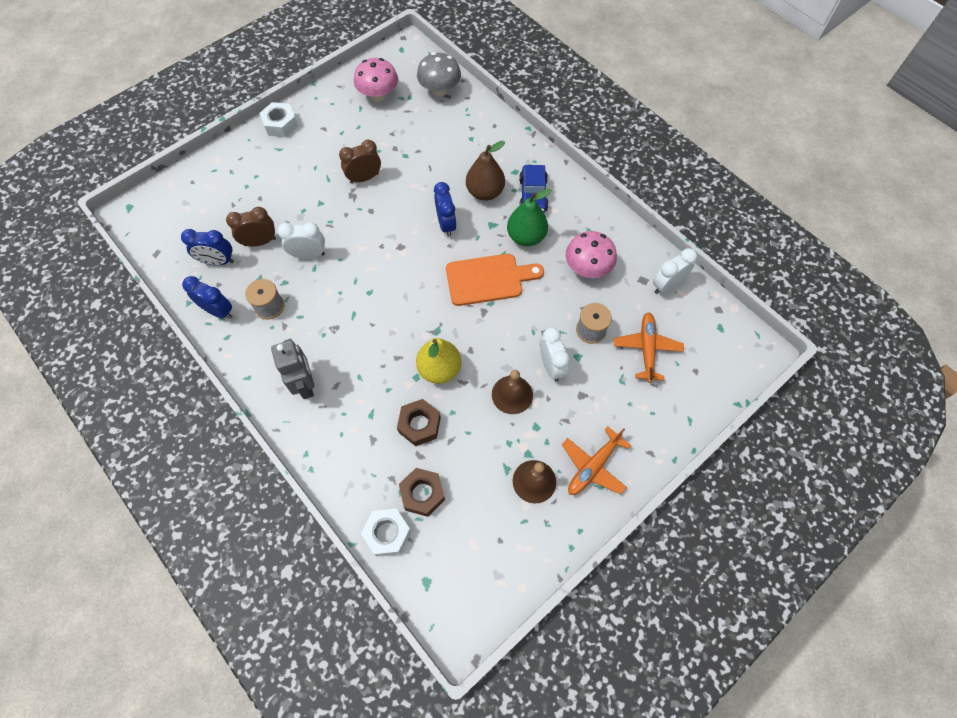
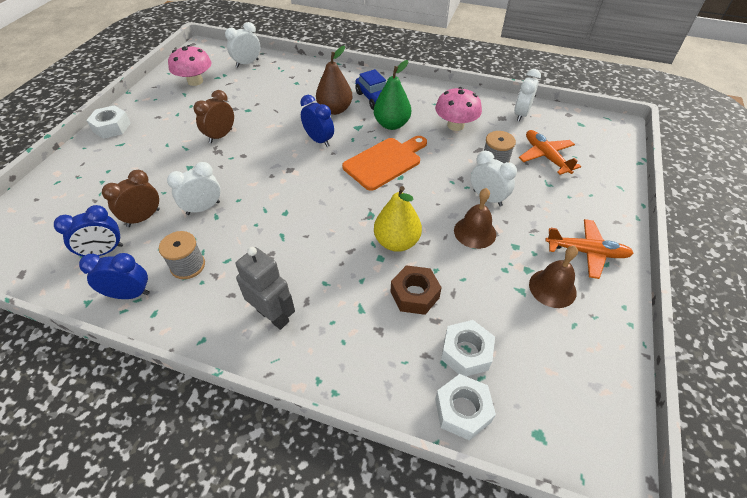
camera: 30 degrees left, 15 degrees down
brown nut [399,468,445,517] -> white nut [441,320,495,377]
grey mushroom [417,52,461,96] -> white clock [225,22,260,67]
orange plane [562,426,631,495] -> orange plane turned 90 degrees counterclockwise [545,219,634,279]

